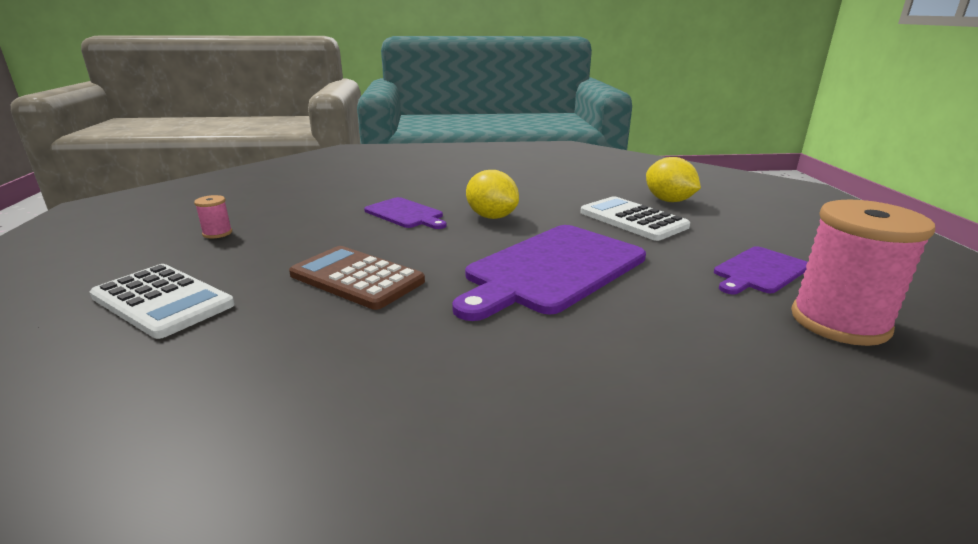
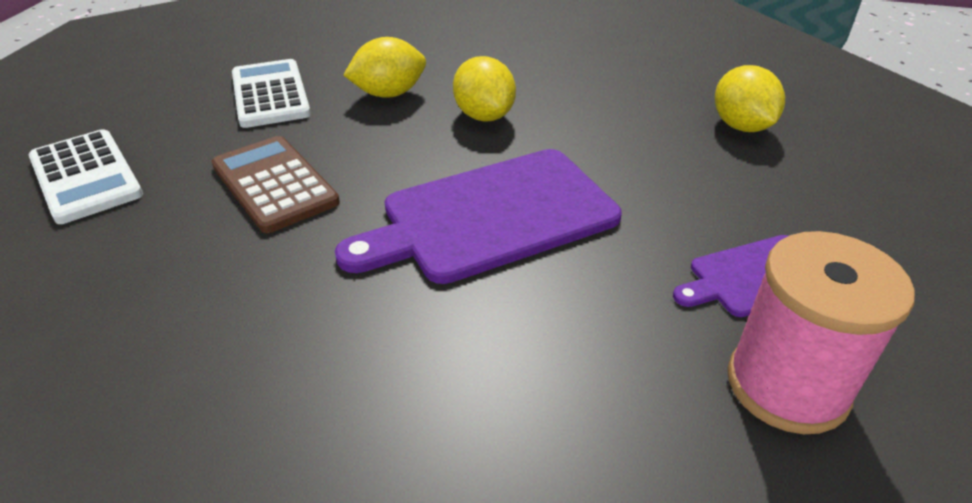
camera: 20 degrees right, 15 degrees up
pink spool [194,195,232,239] -> none
purple cutting board [364,197,447,229] -> yellow lemon [343,37,426,98]
white calculator [580,196,690,241] -> white calculator moved to [232,59,311,128]

